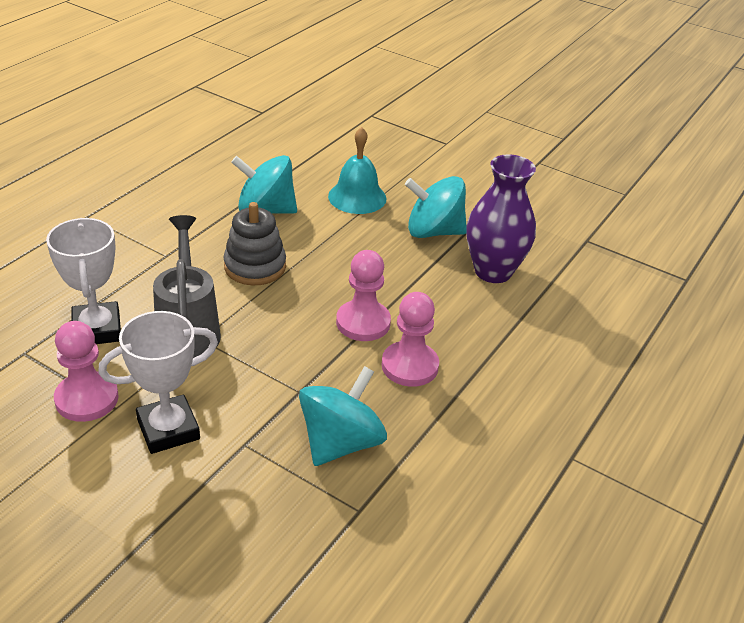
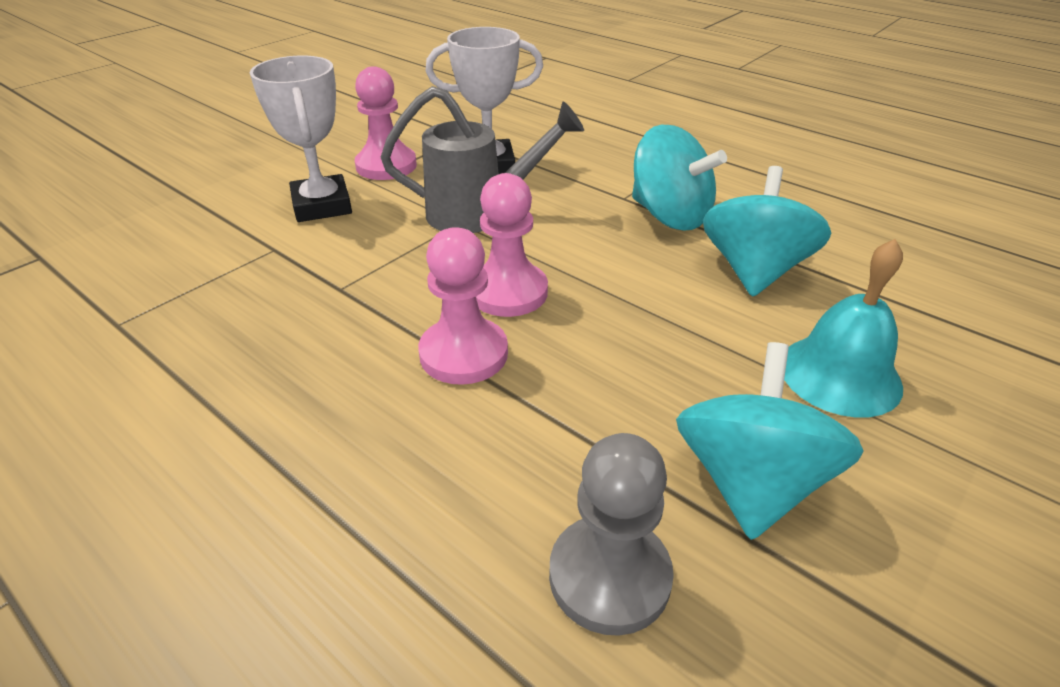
camera: 100 degrees right, 0 degrees up
grey stacking toy [224,202,286,285] -> none
turquoise spinning top [299,366,387,466] -> turquoise spinning top moved to [632,125,727,231]
pink pawn [382,292,439,387] -> pink pawn moved to [476,173,548,317]
purple vase [466,154,536,283] -> grey pawn [549,433,674,636]

